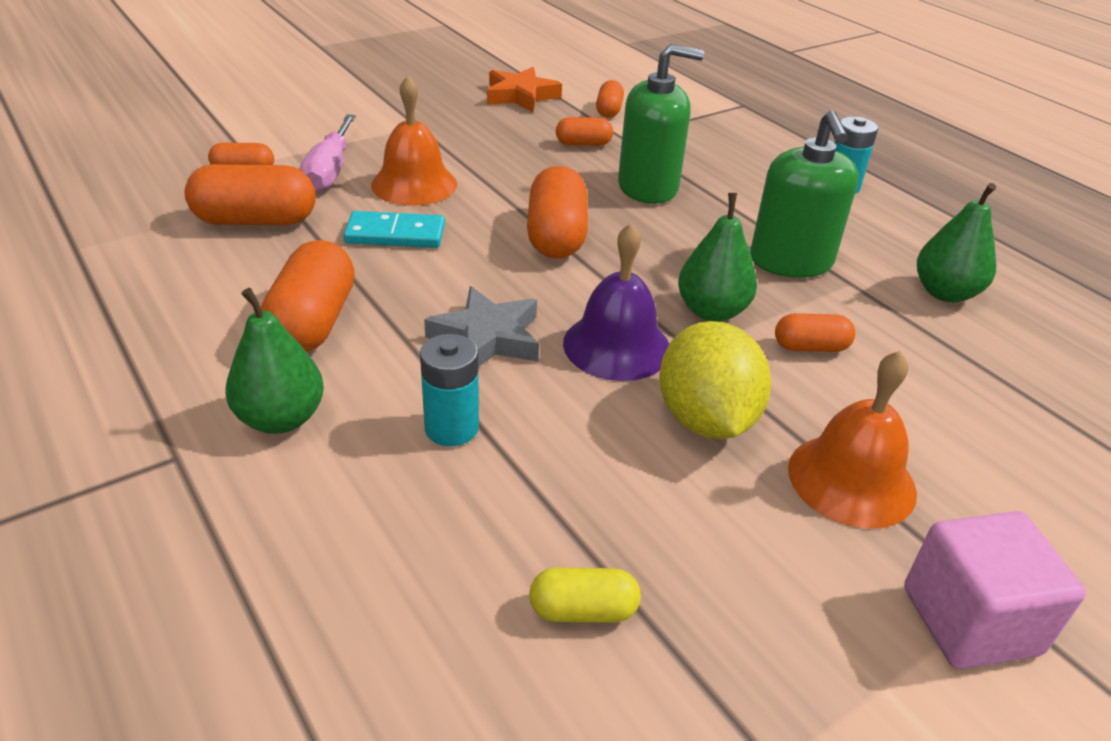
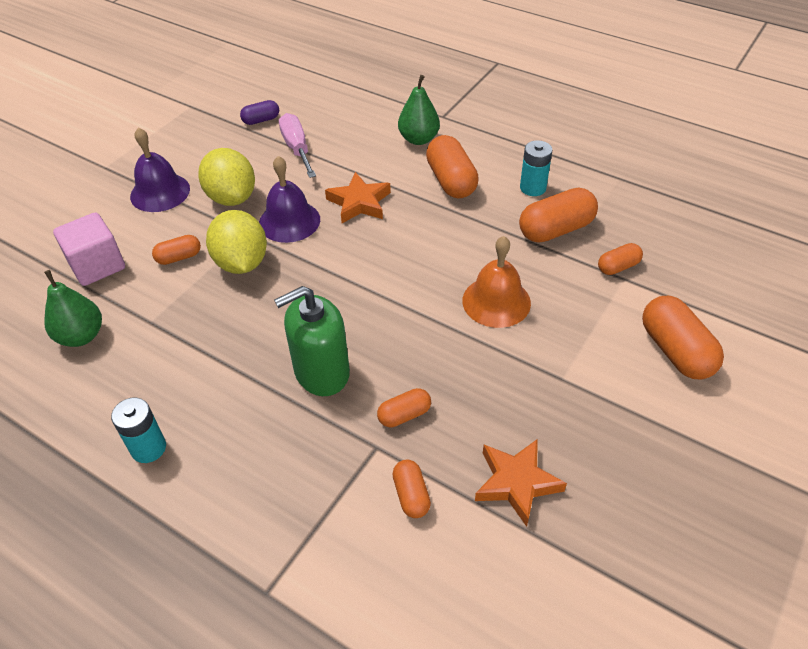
camera: 160 degrees right, 10 degrees up
pink screwdriver [300,114,356,192] -> pink screwdriver moved to [279,113,316,178]
turquoise domino [343,211,445,248] -> none
turquoise battery [420,334,479,446] -> turquoise battery moved to [520,140,552,196]
grey star [424,286,539,367] -> orange star [325,172,391,223]
orange capsule [527,166,588,259] -> orange capsule moved to [642,296,724,379]
yellow capsule [529,567,641,623] -> purple capsule [240,100,279,125]
green pear [678,193,757,322] -> yellow lemon [206,210,267,274]
green soap dispenser [750,111,859,278] -> none
orange bell [788,351,917,529] -> purple bell [130,127,190,212]
pink cube [904,511,1086,669] -> pink cube moved to [53,212,125,286]

